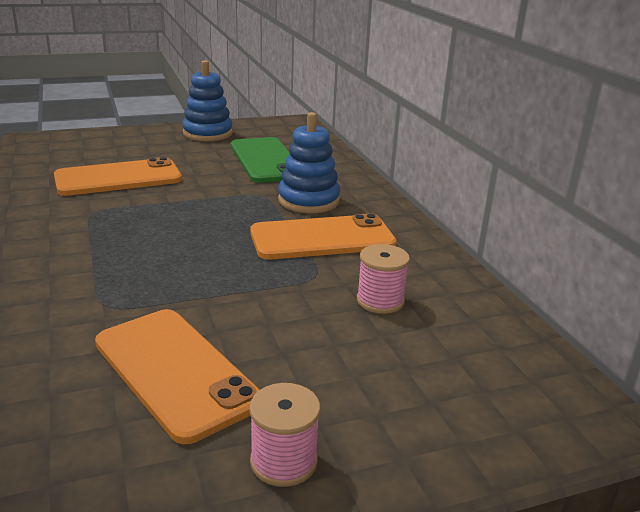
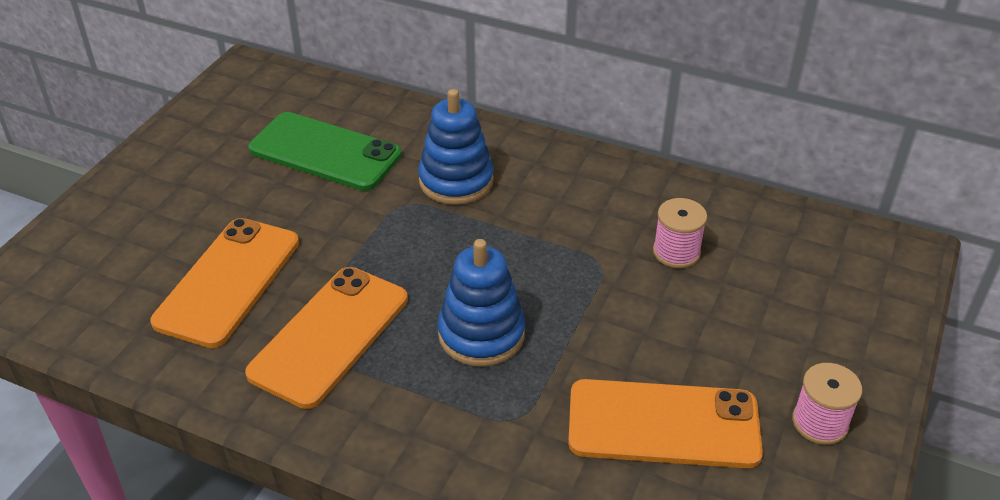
camera: 45 degrees left, 15 degrees up
blue stacking toy [182,60,233,141] -> blue stacking toy moved to [438,239,525,367]
orange phone [250,213,397,260] -> orange phone moved to [245,267,408,409]

